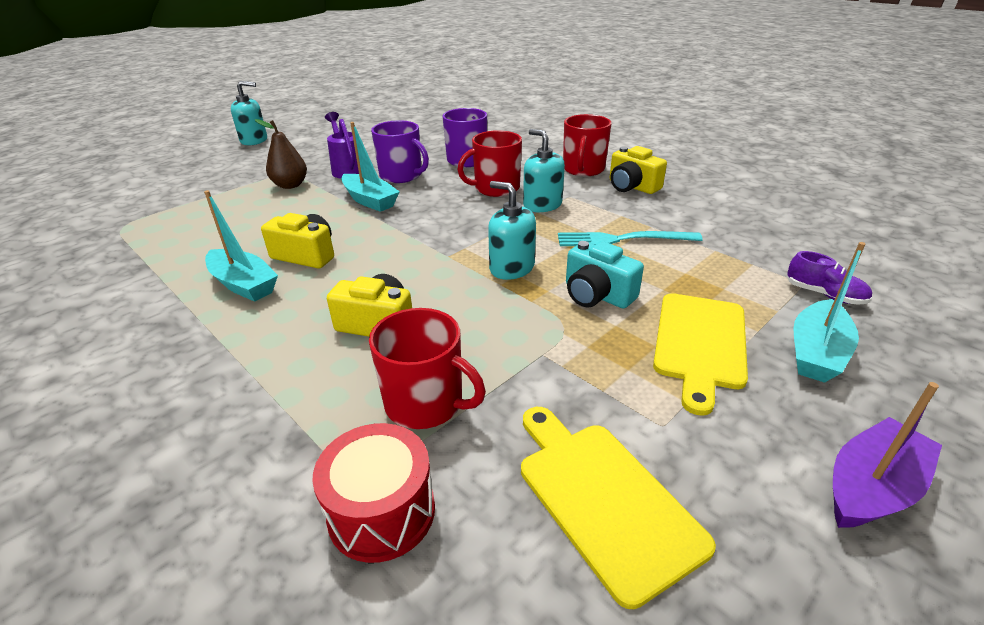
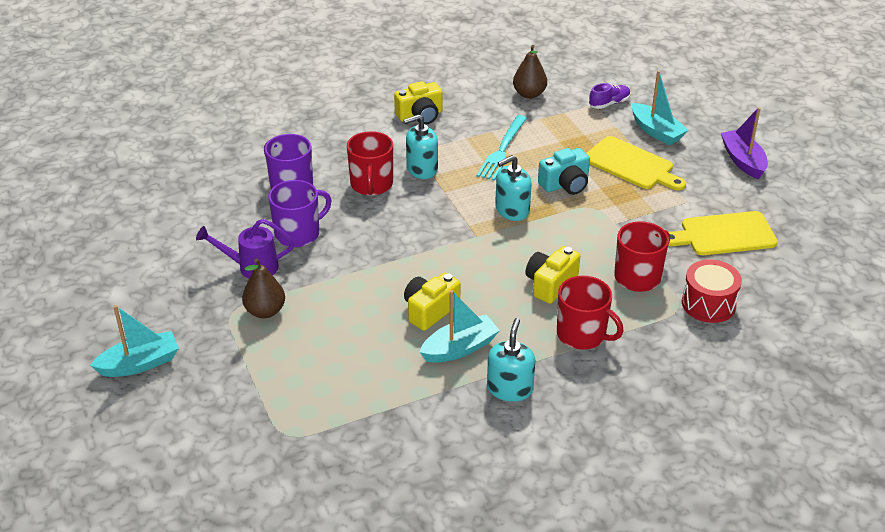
camera: 70 degrees left, 5 degrees up
turquoise soap dispenser [231,81,267,145] -> turquoise soap dispenser moved to [487,318,535,402]
turquoise boat [341,122,399,212] -> turquoise boat moved to [90,305,179,377]
red mug [563,114,611,176] -> red mug moved to [557,276,624,350]
none -> brown pear [513,45,547,99]

